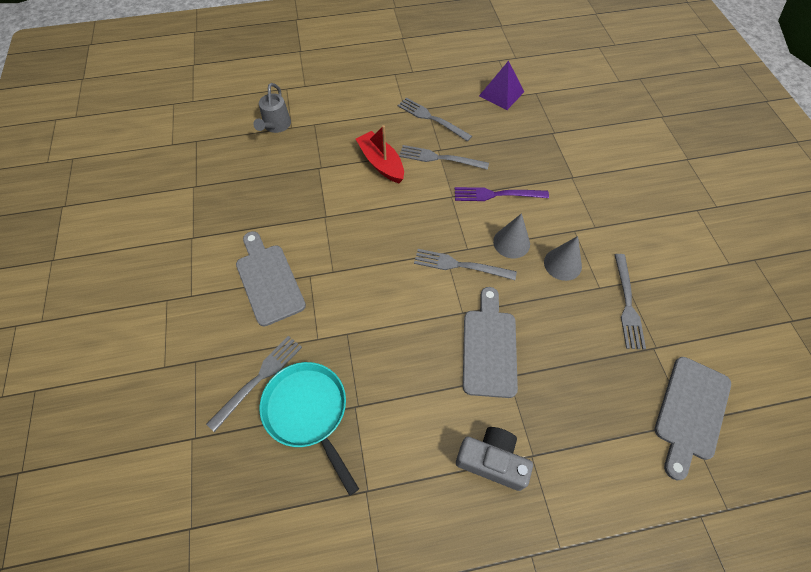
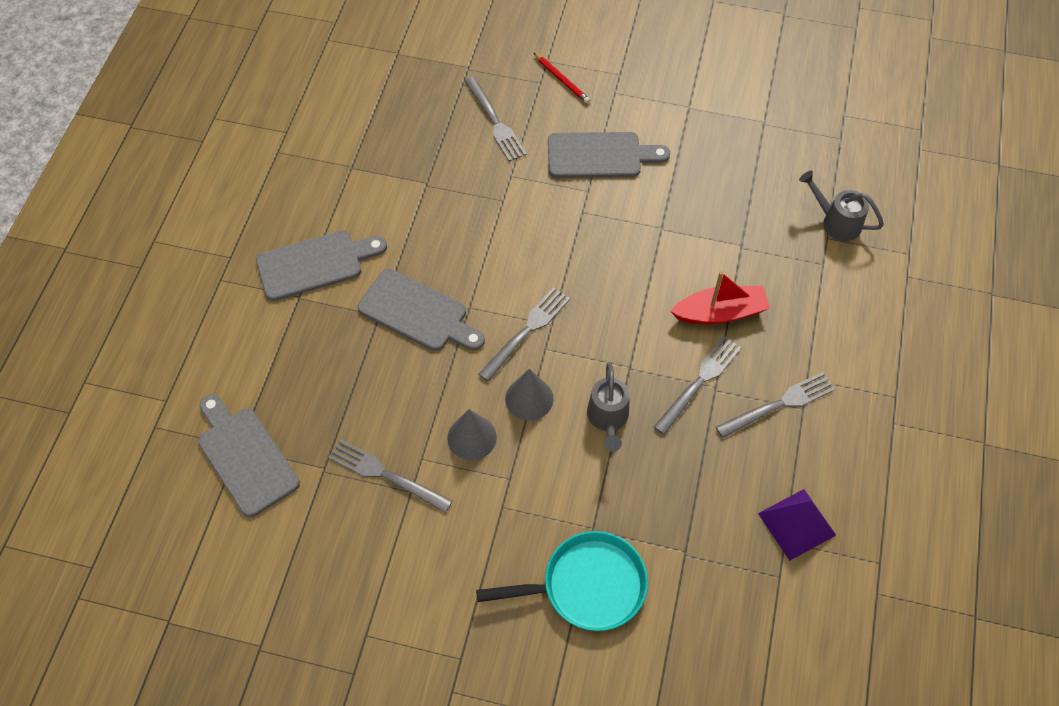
camera: 115 degrees right, 0 degrees up
turquoise pan [260,362,359,496] -> turquoise pan moved to [476,531,648,631]
purple fork [455,187,549,201] -> grey watering can [587,362,630,452]
grey camera [456,427,533,491] -> grey cutting board [256,230,387,301]
none -> red pencil [534,53,590,104]

